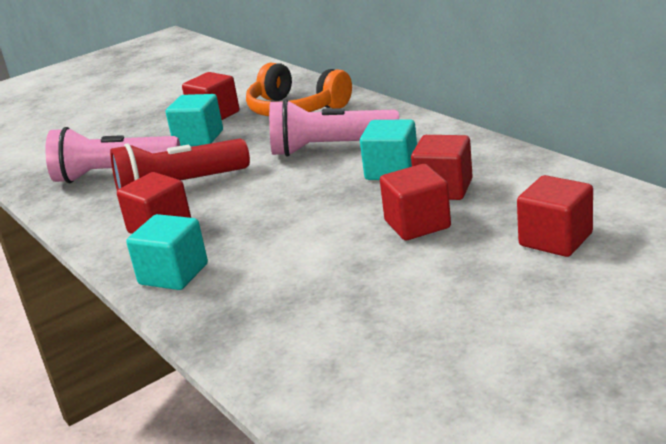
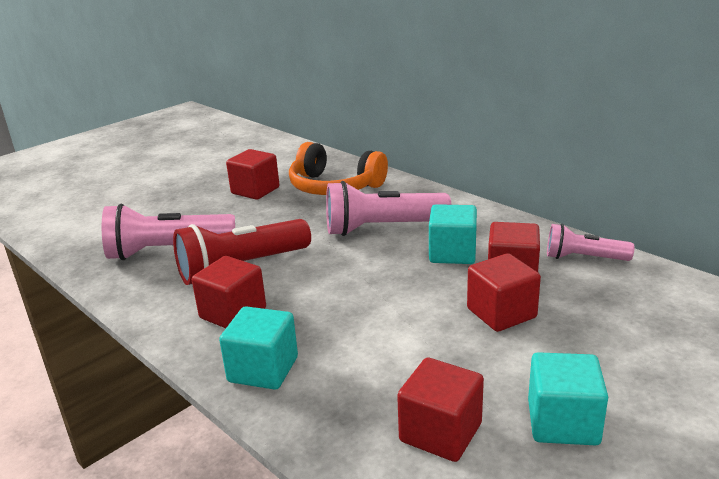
camera: 10 degrees left, 0 degrees up
turquoise cube [166,94,223,146] -> turquoise cube moved to [528,352,608,446]
red cube [517,175,593,257] -> red cube moved to [397,358,484,462]
none -> pink flashlight [547,224,634,261]

